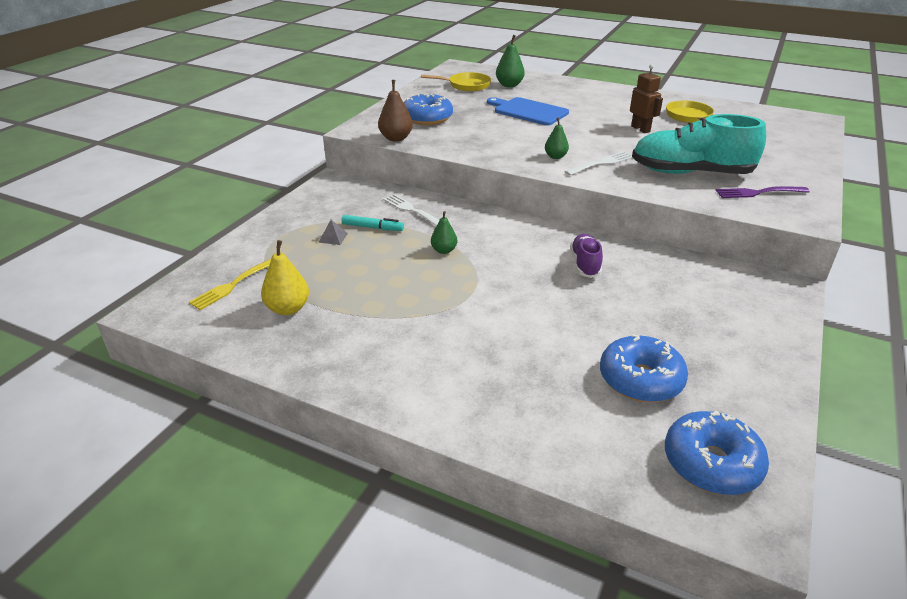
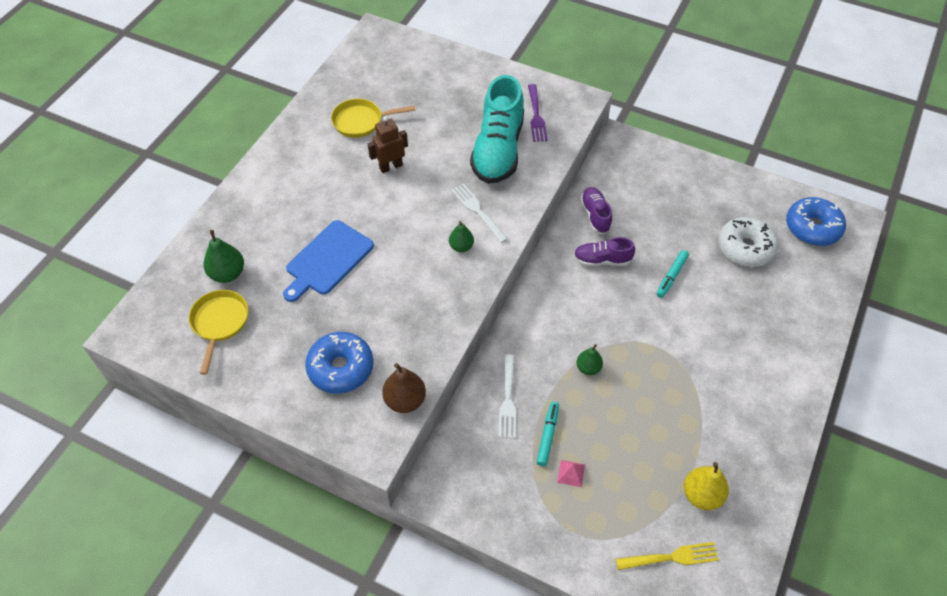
camera: 90 degrees left, 20 degrees up
yellow fork [189,259,271,310] -> yellow fork turned 45 degrees counterclockwise [616,542,719,570]
grey pyramid [318,220,348,245] -> pink pyramid [557,460,585,487]
white fork [383,194,439,226] -> white fork turned 45 degrees counterclockwise [498,354,516,438]
blue donut [600,334,688,402] -> white donut [718,217,778,267]
none -> purple shoe [580,187,612,234]
none -> turquoise marker [657,250,689,298]

